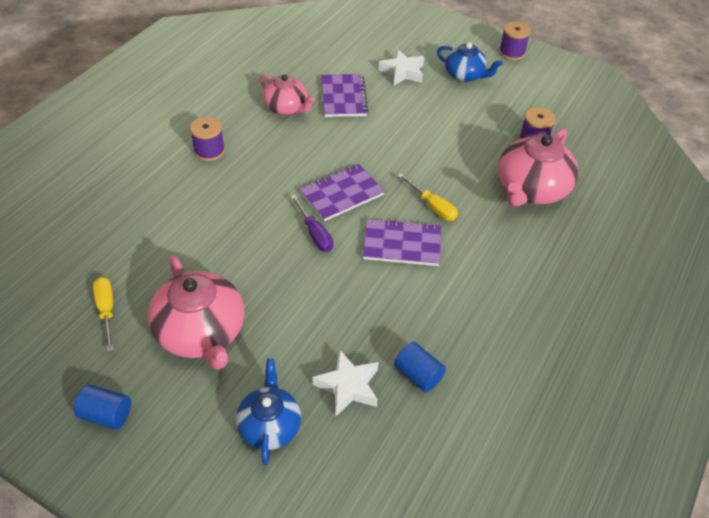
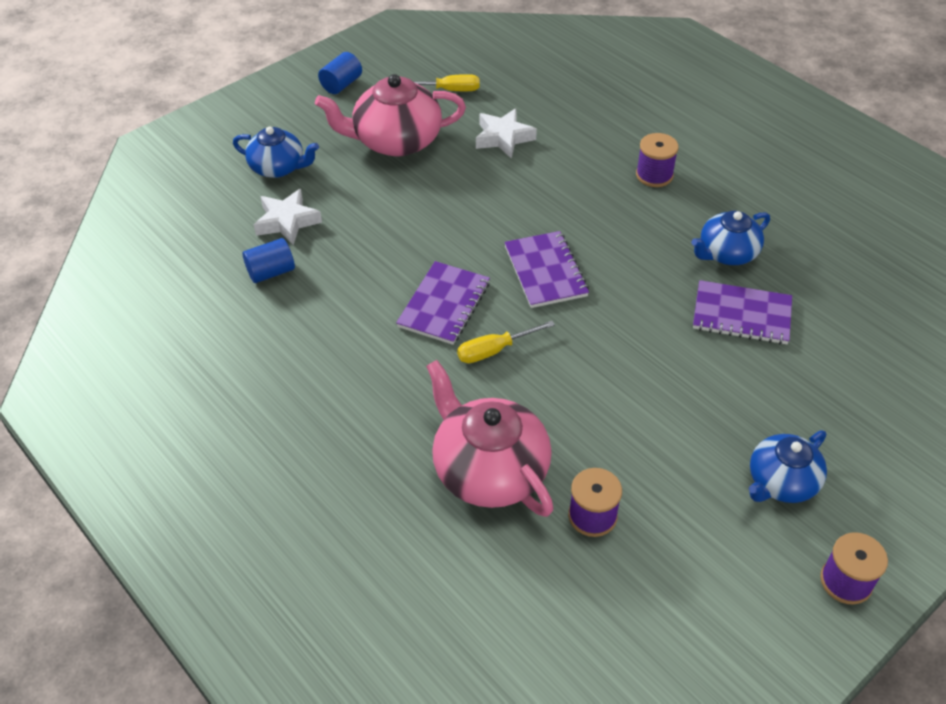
camera: 110 degrees right, 0 degrees up
pink teapot [260,74,315,115] -> blue teapot [691,211,770,265]
purple screwdriver [291,195,333,252] -> none
white star [379,49,424,85] -> white star moved to [476,108,537,158]

